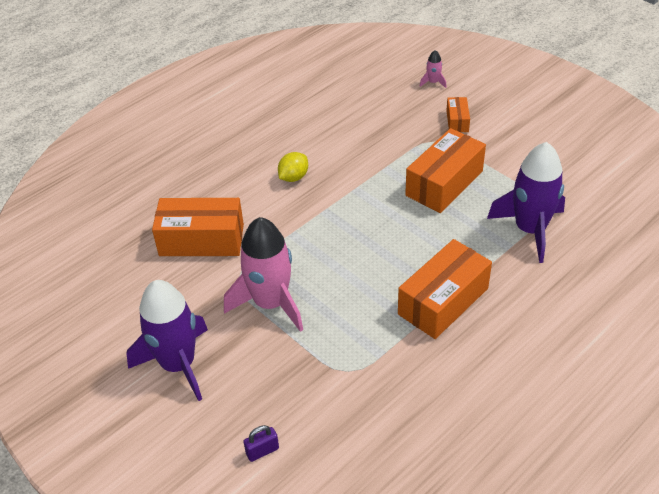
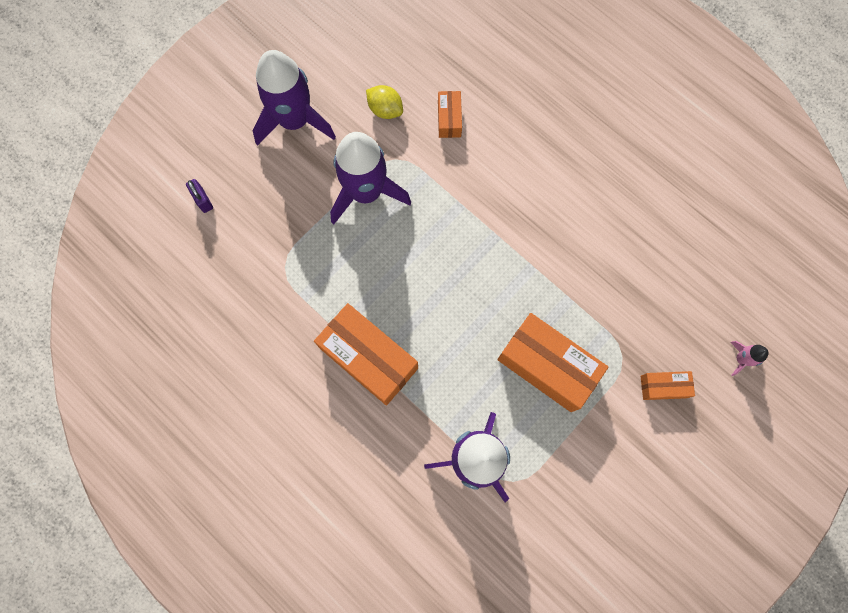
camera: 85 degrees right, 30 degrees up
orange box [152,198,244,256] -> orange box [438,91,462,138], size x0.49
pink rocket [224,217,303,332] -> purple rocket [330,132,411,225]
yellow lemon [278,152,308,182] -> yellow lemon moved to [366,85,403,119]

